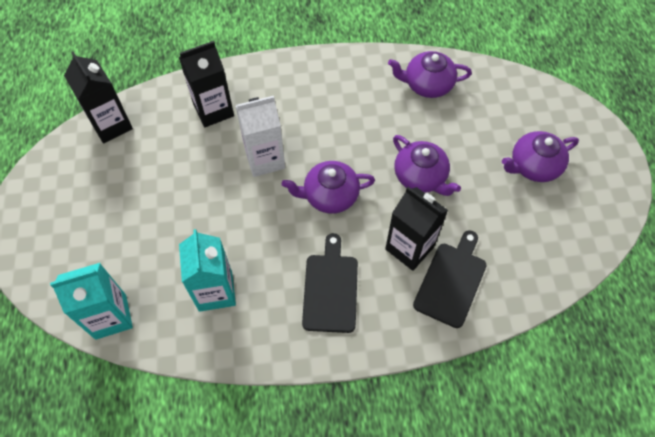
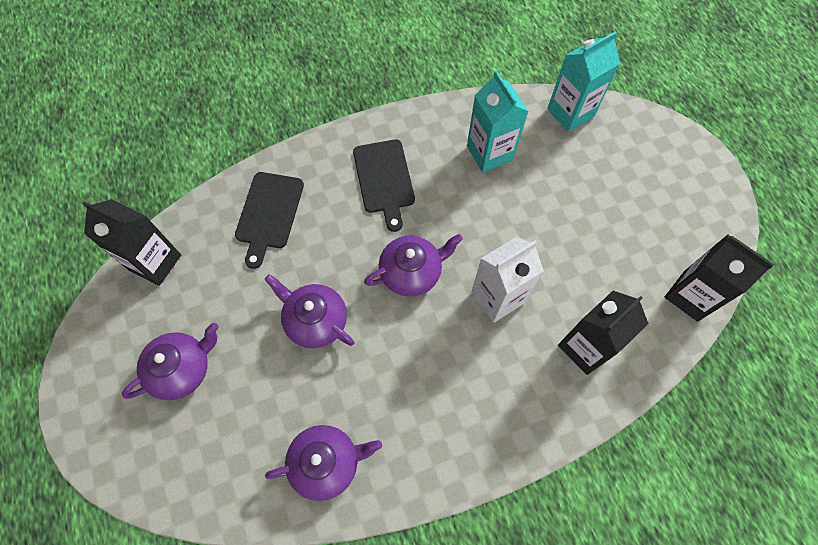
camera: 165 degrees right, 5 degrees up
black carton [385,187,448,271] -> black carton moved to [83,199,181,286]

